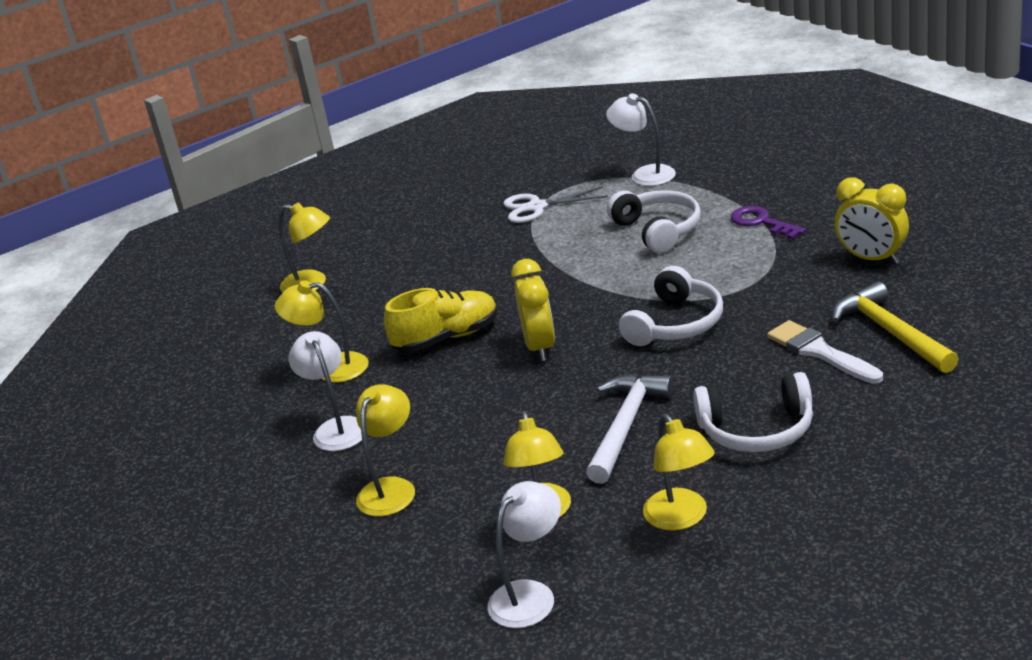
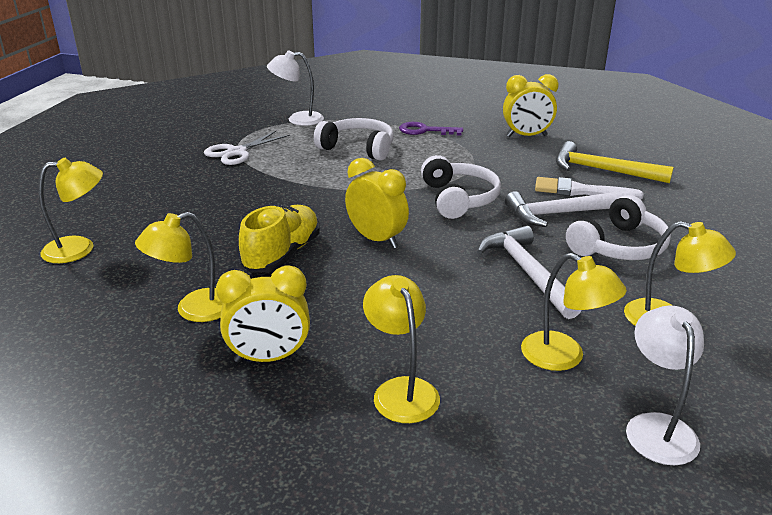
camera: 45 degrees left, 0 degrees up
white lamp [289,331,362,451] -> yellow clock [216,265,310,362]
none -> white hammer [505,190,634,227]

